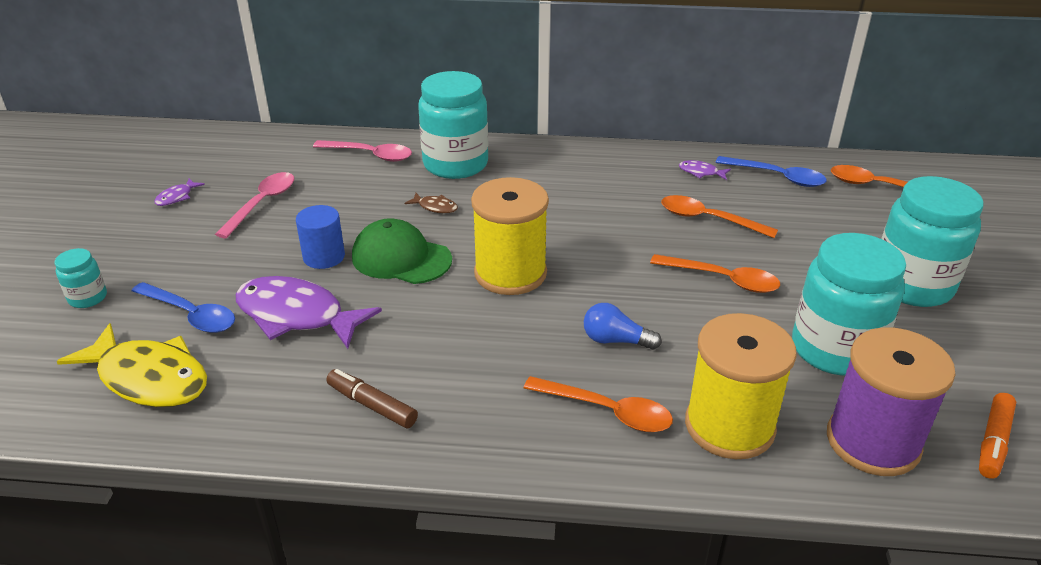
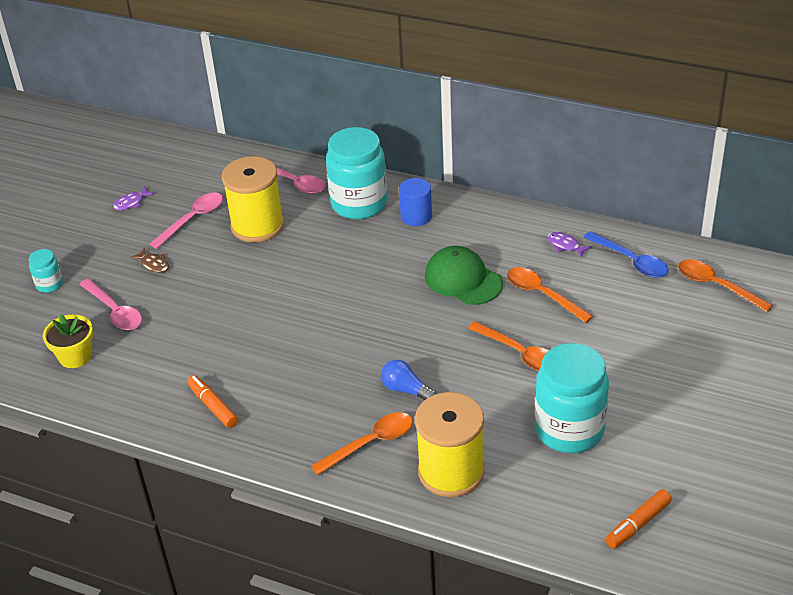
camera: 20 degrees right, 5 degrees up
yellow fish [57,323,207,407] -> yellow flower pot [43,314,93,368]
blue spoon [132,282,235,333] -> pink spoon [79,278,142,330]
purple fish [235,276,382,349] -> none
blue cylinder [296,205,345,269] -> blue cylinder moved to [399,178,432,226]
brown marker [326,369,418,428] -> orange marker [187,375,238,428]
green cap [352,218,452,284] -> green cap moved to [425,246,503,305]
brown fish [404,193,458,213] -> brown fish moved to [130,248,169,273]
yellow spool [471,177,549,295] -> yellow spool moved to [222,156,284,243]
orange spoon [524,376,673,432] -> orange spoon turned 75 degrees counterclockwise [311,412,413,475]
purple spool [827,327,956,476] -> none
turquoise jar [881,176,984,307] -> none

